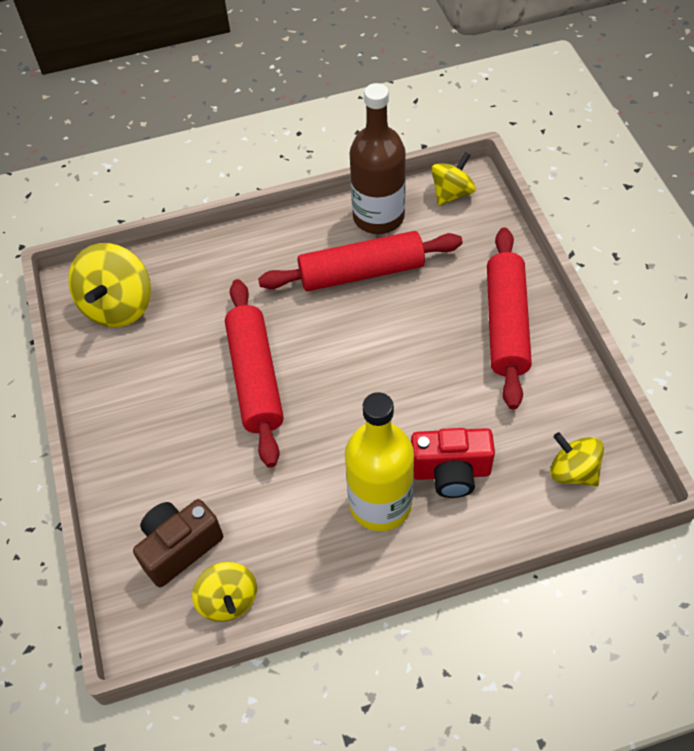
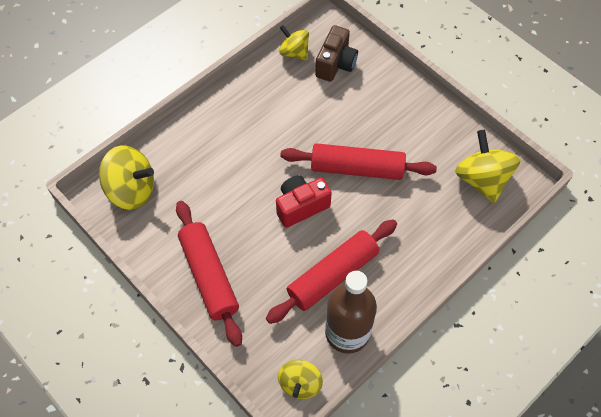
camera: 150 degrees right, 5 degrees up
red rolling pin [225,279,284,467] -> red rolling pin turned 45 degrees counterclockwise [281,143,437,180]
yellow bottle [345,392,414,531] -> none
red camera [411,428,495,498] -> red camera moved to [276,175,332,228]
yellow spinning top [550,432,604,487] -> yellow spinning top [99,145,154,210], size x1.60

